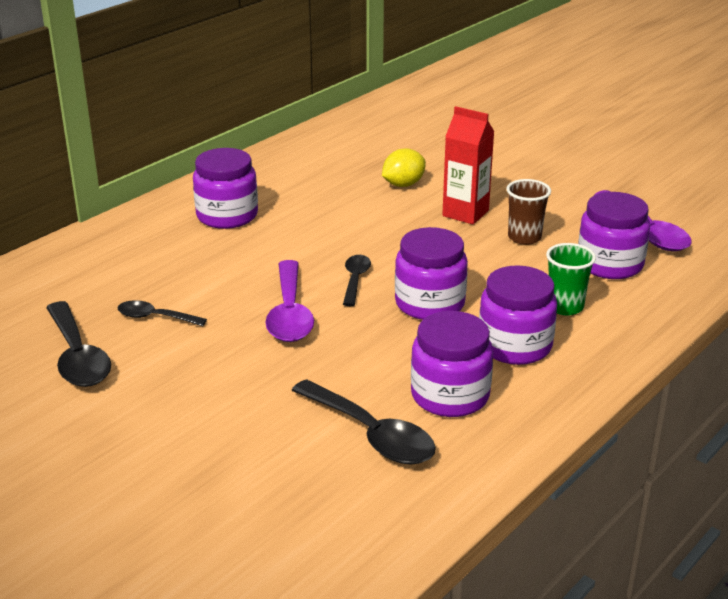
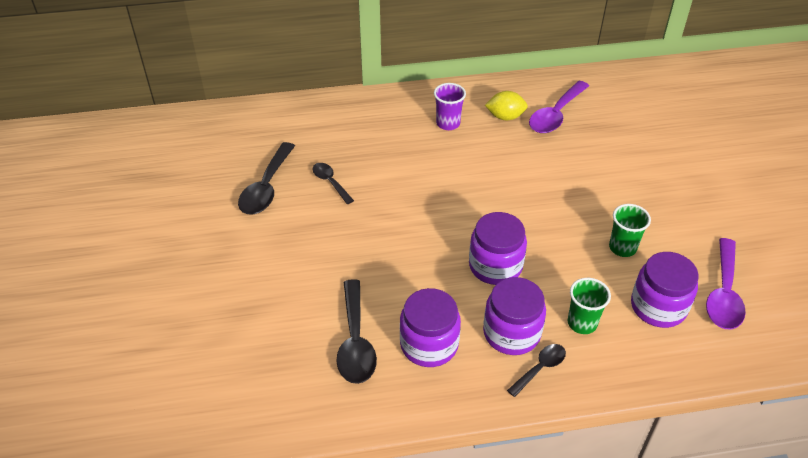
camera: 40 degrees right, 15 degrees up
purple jar [193,148,258,229] -> purple cup [434,83,466,130]
purple spoon [265,260,314,342] -> purple spoon moved to [529,81,589,133]
black spoon [343,255,371,306] -> black spoon moved to [507,344,566,397]
yellow lemon [382,148,426,187] -> yellow lemon moved to [485,91,528,120]
red carton [442,106,494,225] -> none
brown cup [506,179,551,245] -> green cup [609,204,651,257]

